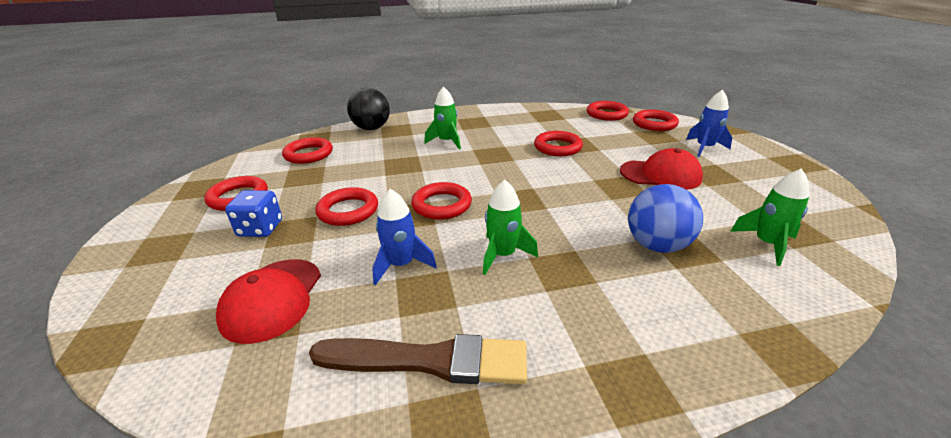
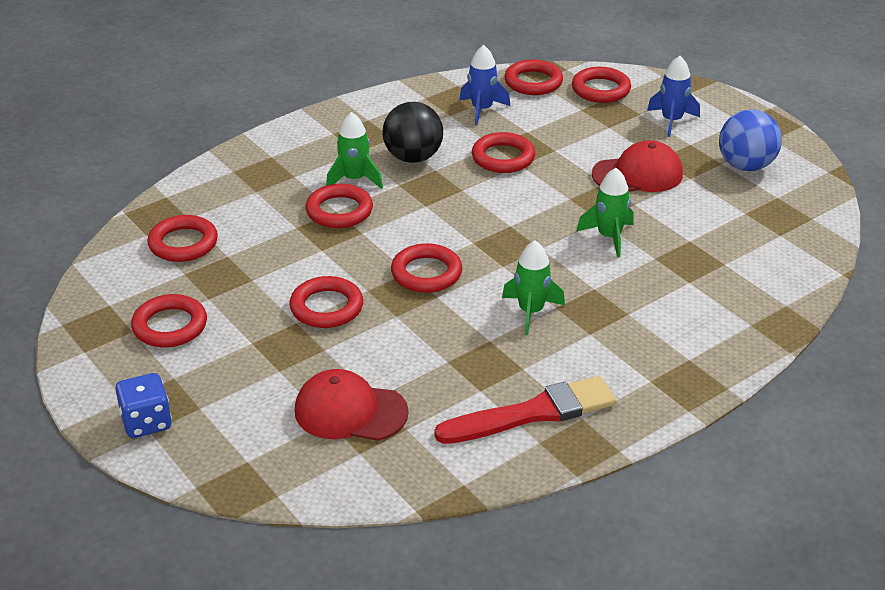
camera: 25 degrees left, 5 degrees up
red cap [216,259,321,344] -> red cap turned 120 degrees clockwise [294,369,409,441]
blue dice [225,190,282,237] -> blue dice moved to [115,373,172,438]
brown brush [309,334,527,384] -> red brush [434,376,616,444]
black ball [347,88,390,130] -> black ball moved to [382,102,443,163]
blue rocket [372,189,437,285] -> blue rocket moved to [460,45,510,126]
blue ball [628,184,703,253] -> blue ball moved to [719,109,782,171]
green rocket [730,168,809,266] -> green rocket moved to [576,168,634,258]
none -> red ring [306,184,373,228]

